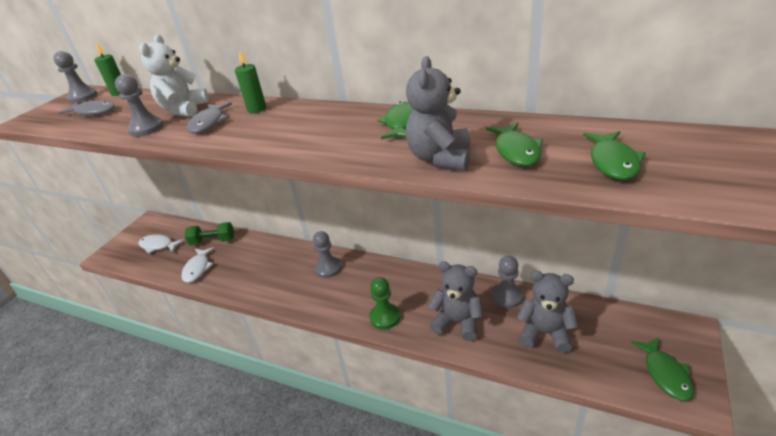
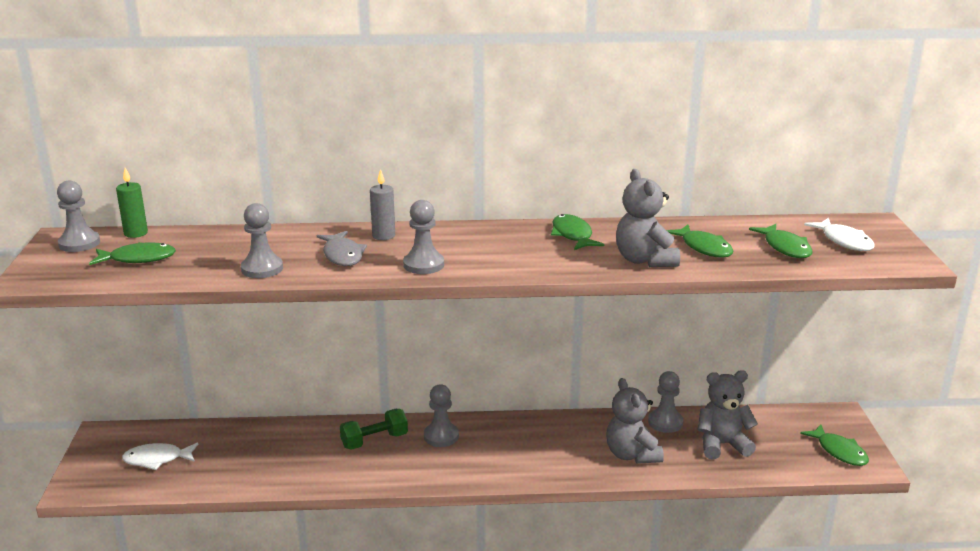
camera: 30 degrees left, 10 degrees down
grey fish [58,100,115,116] -> green fish [89,242,176,265]
white teddy bear [139,35,209,117] -> none
white fish [181,247,215,283] -> white fish moved to [804,218,875,251]
green dumbbell [185,222,234,245] -> green dumbbell moved to [340,409,408,450]
green candle [235,50,266,113] -> grey candle [370,169,395,240]
green pawn [369,277,400,330] -> none
grey teddy bear [428,261,483,341] -> grey teddy bear turned 105 degrees counterclockwise [606,378,664,464]
none -> grey pawn [403,200,444,274]

